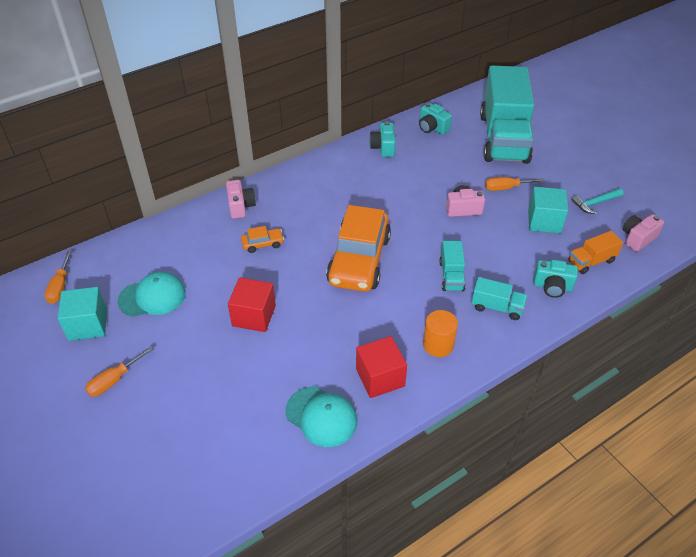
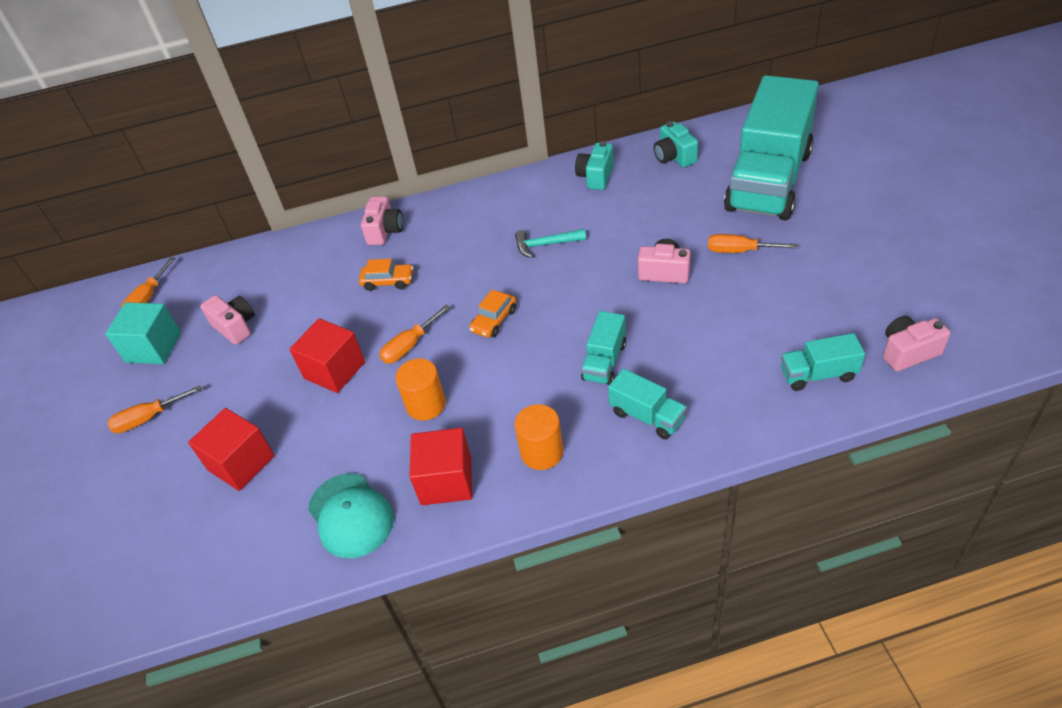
camera: 25 degrees right, 0 degrees up
turquoise cap [118,272,186,317] -> pink camera [200,295,255,345]
orange car [326,205,391,292] -> orange car [469,290,516,338], size x0.41
turquoise cube [528,187,568,233] -> none
turquoise camera [533,260,578,298] -> none
orange truck [568,231,623,274] -> turquoise truck [781,333,865,391]
turquoise hammer [572,188,623,214] -> turquoise hammer moved to [515,229,586,258]
none -> red cube [188,408,275,491]
none -> orange screwdriver [379,305,450,364]
none -> orange cylinder [395,358,446,421]

